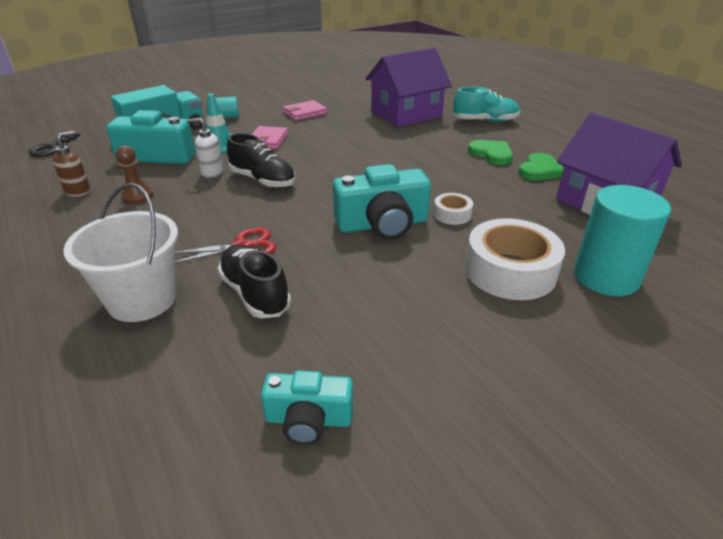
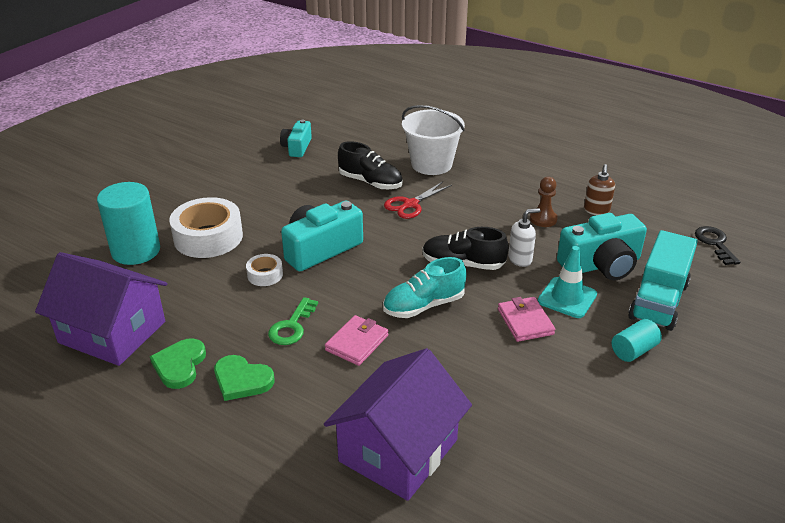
camera: 155 degrees right, 0 degrees up
turquoise camera [261,371,353,445] -> turquoise camera turned 60 degrees counterclockwise [280,119,312,157]
pink wallet [283,100,327,121] -> pink wallet moved to [325,315,388,366]
turquoise shoe [453,87,520,122] -> turquoise shoe moved to [383,257,467,318]
none -> green key [268,297,318,345]

